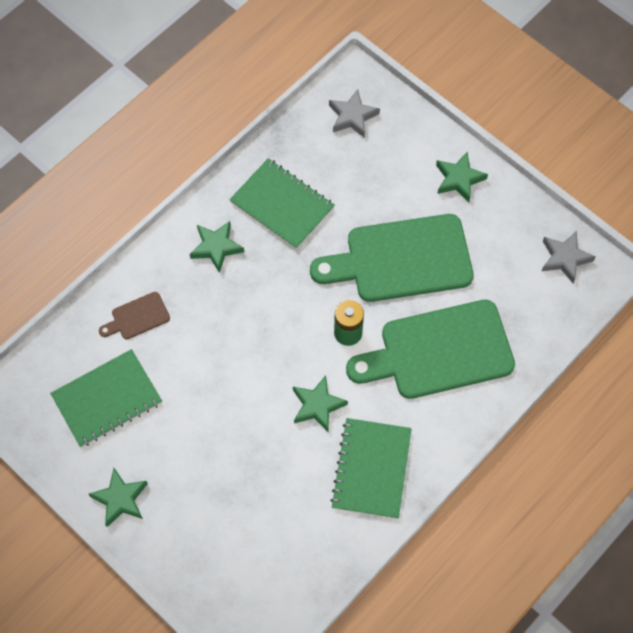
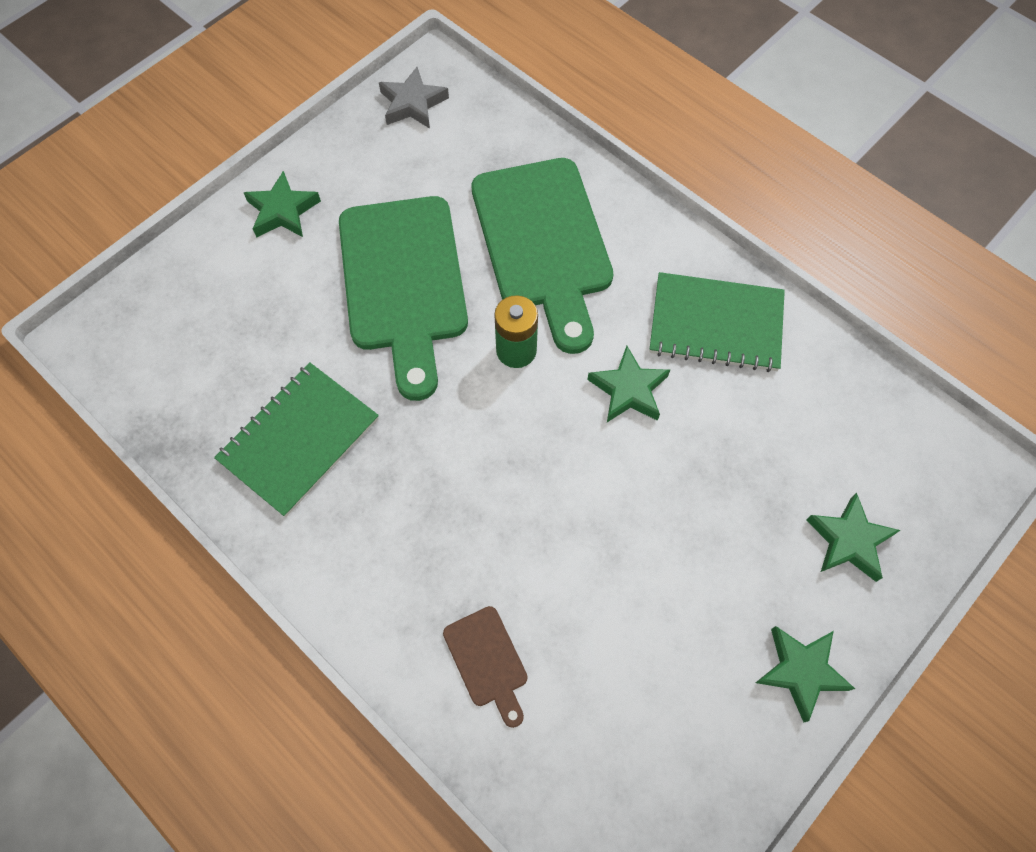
camera: 90 degrees left, 0 degrees up
green notebook [50,349,162,447] -> none
green star [190,221,244,273] -> green star moved to [806,493,900,582]
grey star [329,89,380,137] -> none

